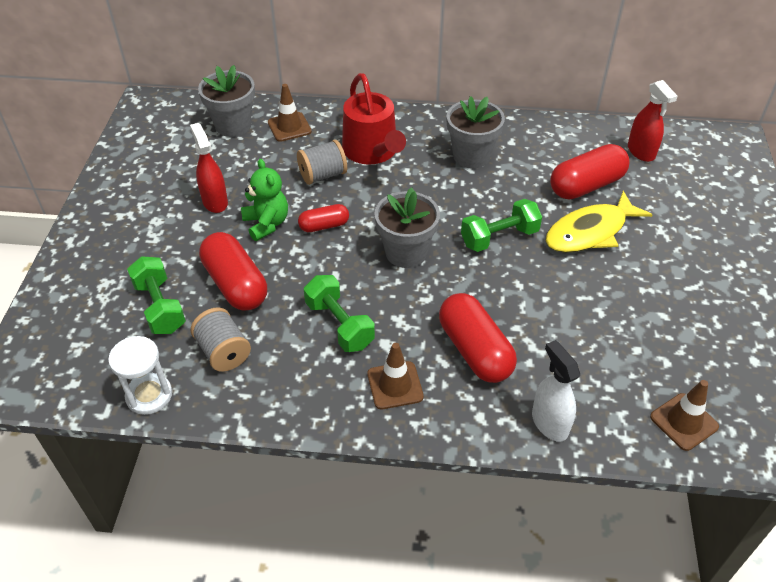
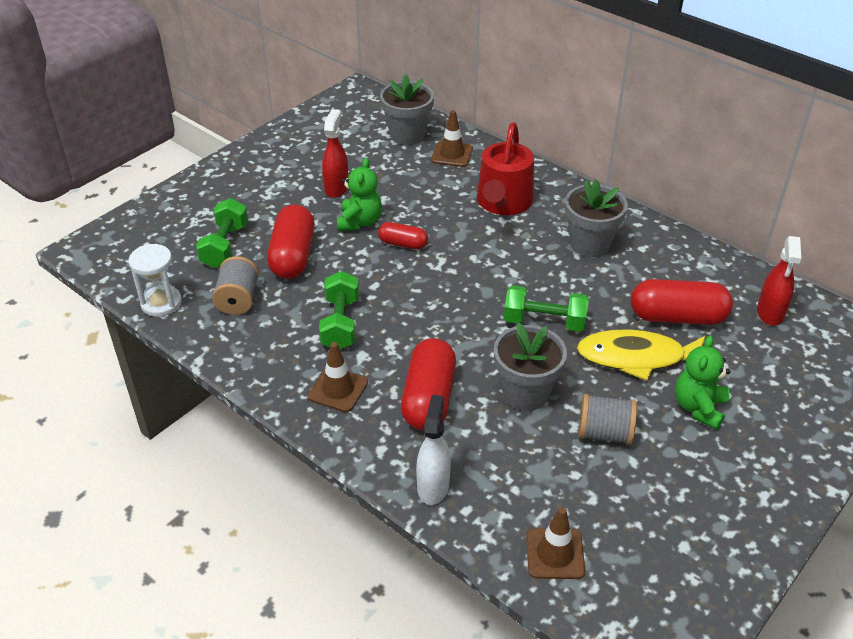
camera: 35 degrees right, 5 degrees down
grey spool [297,140,347,185] -> grey spool moved to [578,394,637,445]
grey flower pot [374,187,440,268] -> grey flower pot moved to [494,323,567,411]
none -> green teddy bear [675,336,731,430]

